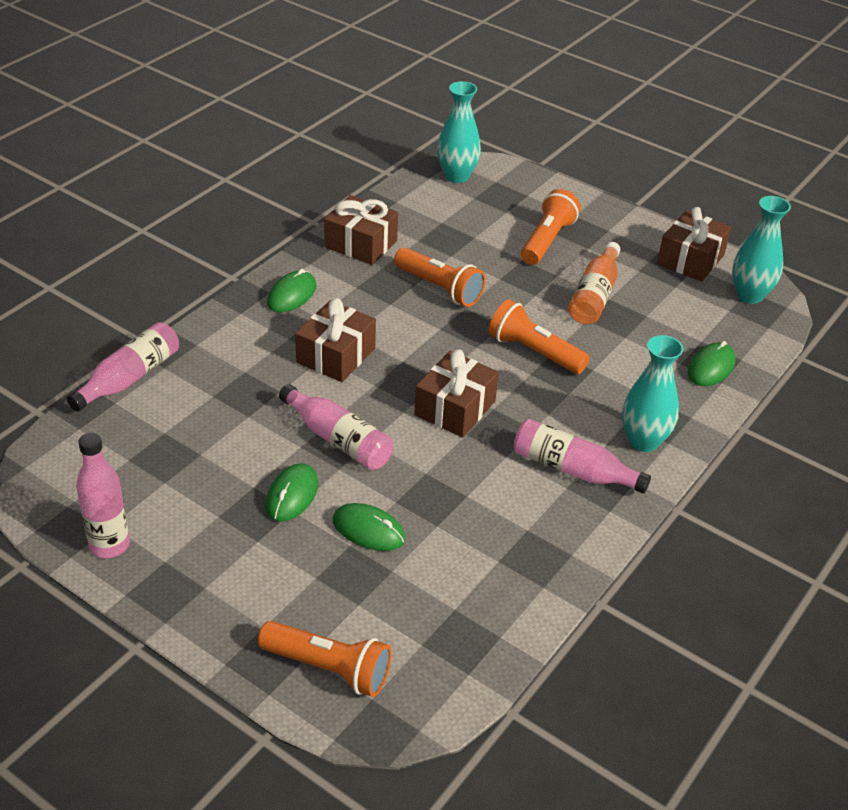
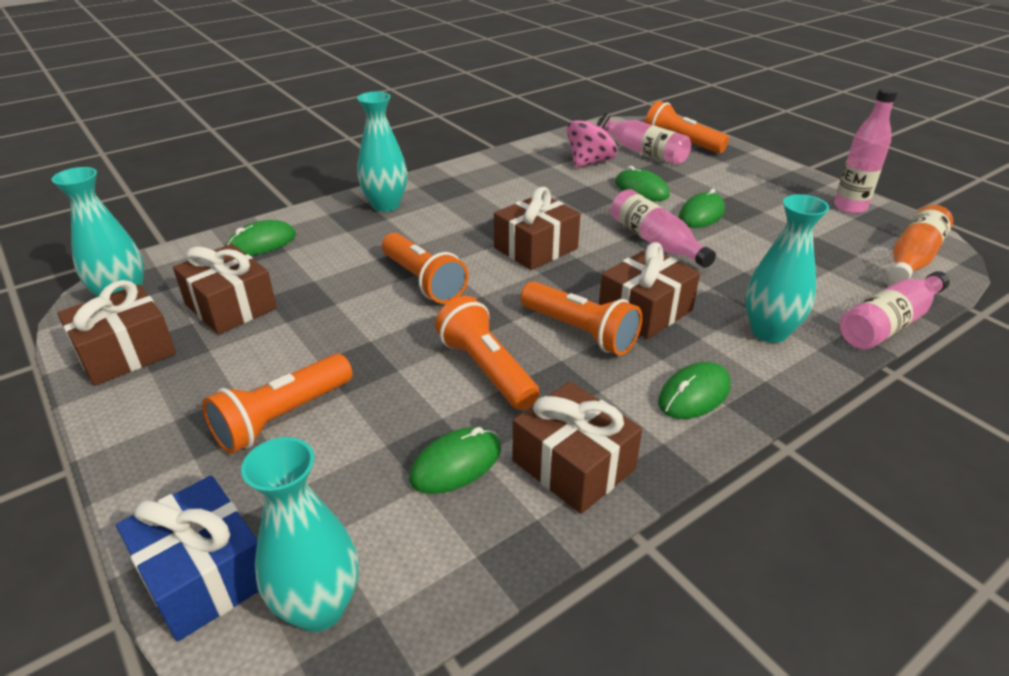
camera: 160 degrees left, 5 degrees down
pink bottle [514,419,651,493] -> pink bottle moved to [597,117,691,165]
orange bottle [568,242,620,325] -> orange bottle moved to [889,205,953,283]
none -> blue gift [116,476,259,641]
none -> brown gift [173,244,277,335]
none -> green mouse [409,427,501,494]
none -> orange flashlight [520,281,642,356]
none -> pink spinning top [567,113,618,168]
none -> turquoise vase [745,194,829,343]

